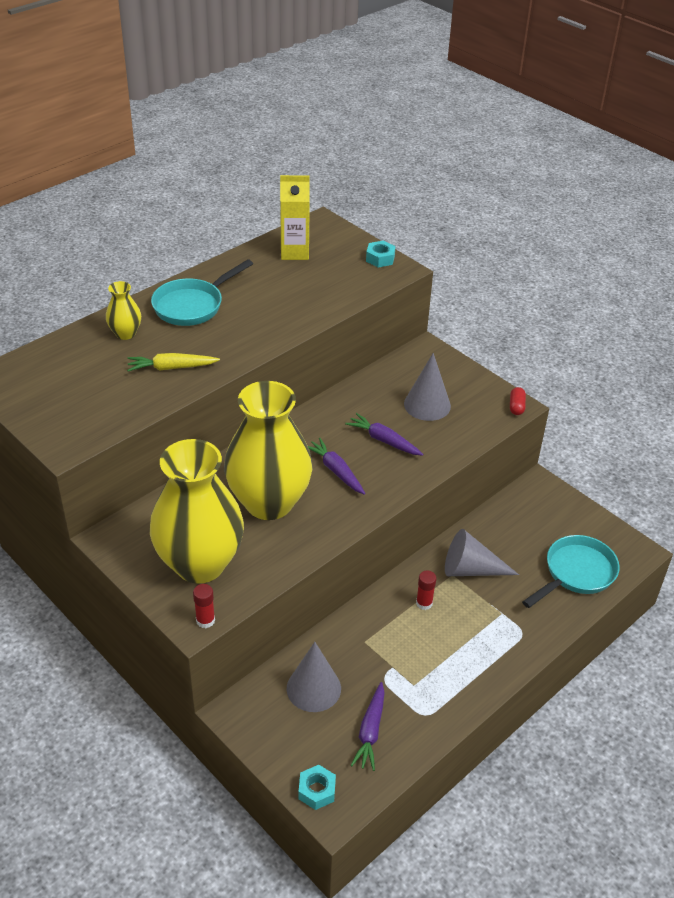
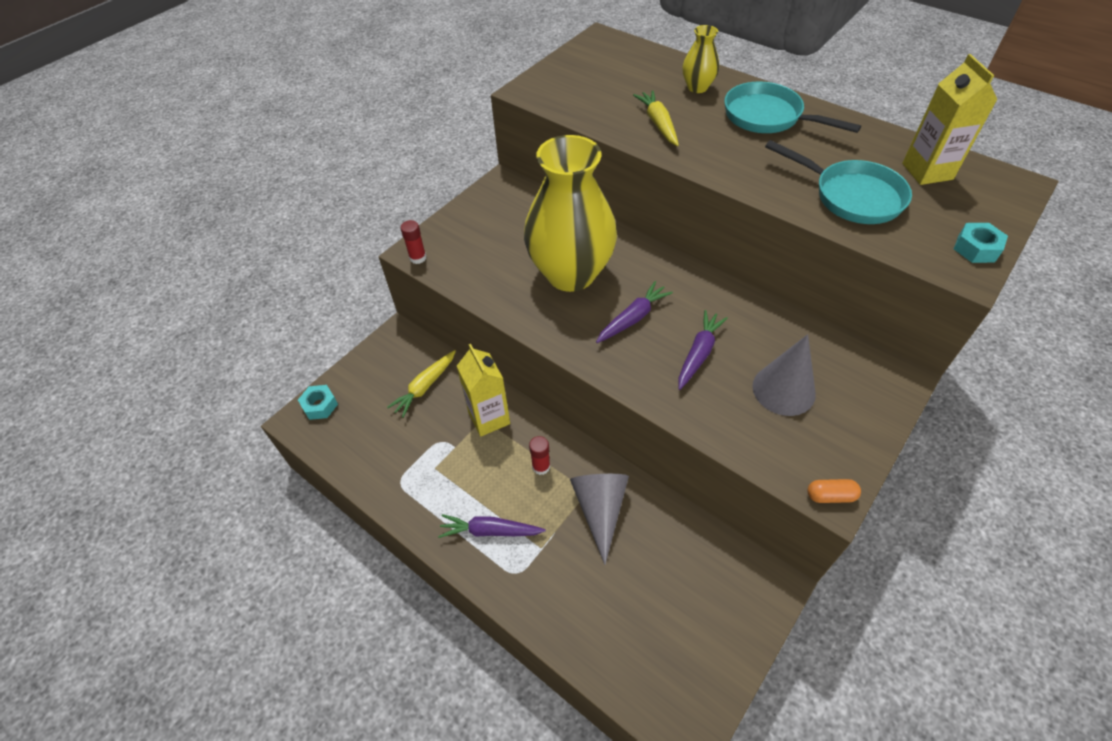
camera: 85 degrees right, 10 degrees up
yellow vase [150,439,244,584] -> none
grey cone [287,642,341,712] -> yellow carrot [387,350,456,418]
purple carrot [350,682,385,771] -> purple carrot moved to [438,514,546,538]
red capsule [510,387,526,415] -> orange capsule [807,479,861,503]
turquoise pan [522,535,620,608] -> turquoise pan moved to [765,140,912,224]
none -> yellow carton [457,344,510,437]

